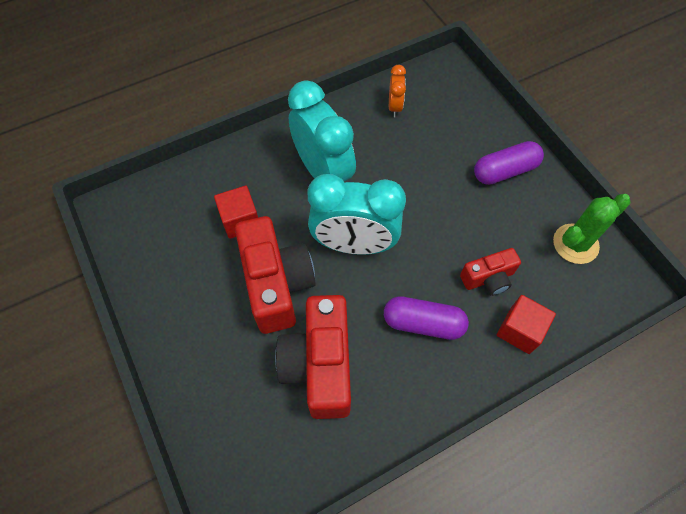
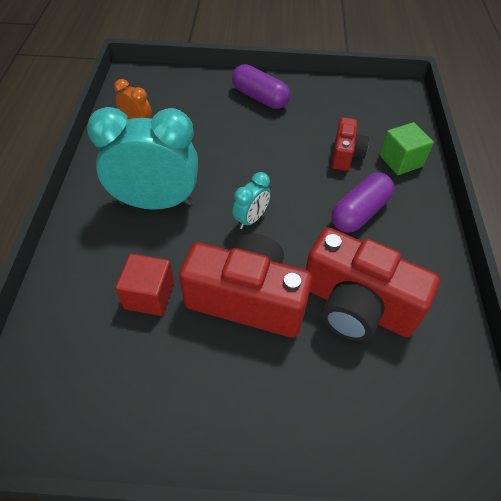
camera: 60 degrees left, 10 degrees down
turquoise clock [307,174,406,255] -> turquoise clock [232,172,271,229], size x0.47
purple capsule [474,141,544,185] -> purple capsule turned 60 degrees counterclockwise [232,64,290,109]
red cube [497,295,556,354] -> green cube [379,122,434,175]
green cactus [553,194,630,264] -> none

